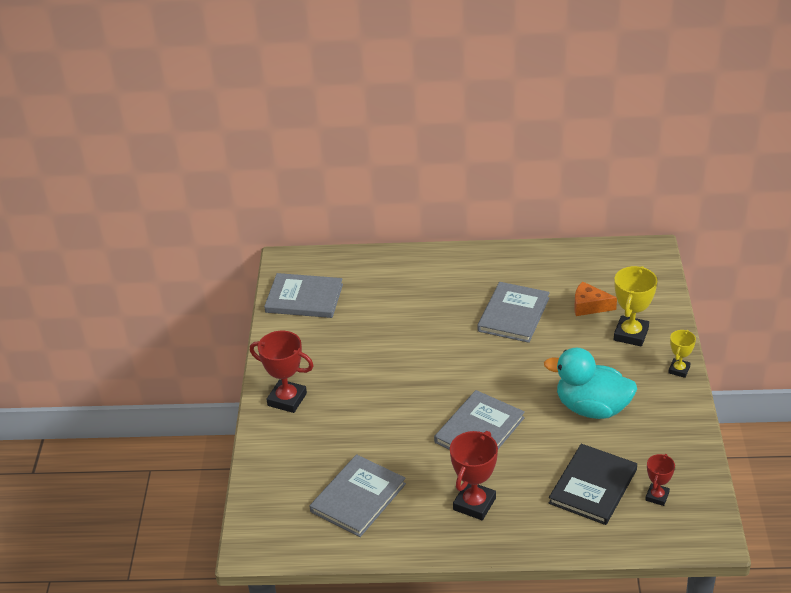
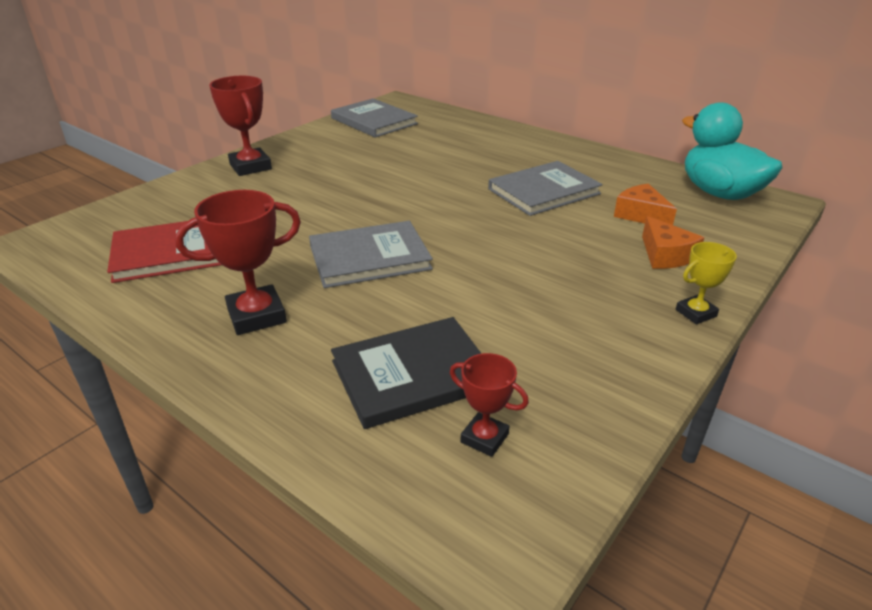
camera: 35 degrees right, 5 degrees down
grey book [310,454,406,537] -> red book [107,221,222,283]
turquoise duck [544,348,637,419] -> turquoise duck moved to [682,102,783,200]
yellow trophy [614,266,657,347] -> orange cheese [642,216,704,269]
red trophy [645,454,675,506] -> red trophy turned 60 degrees clockwise [450,353,529,457]

